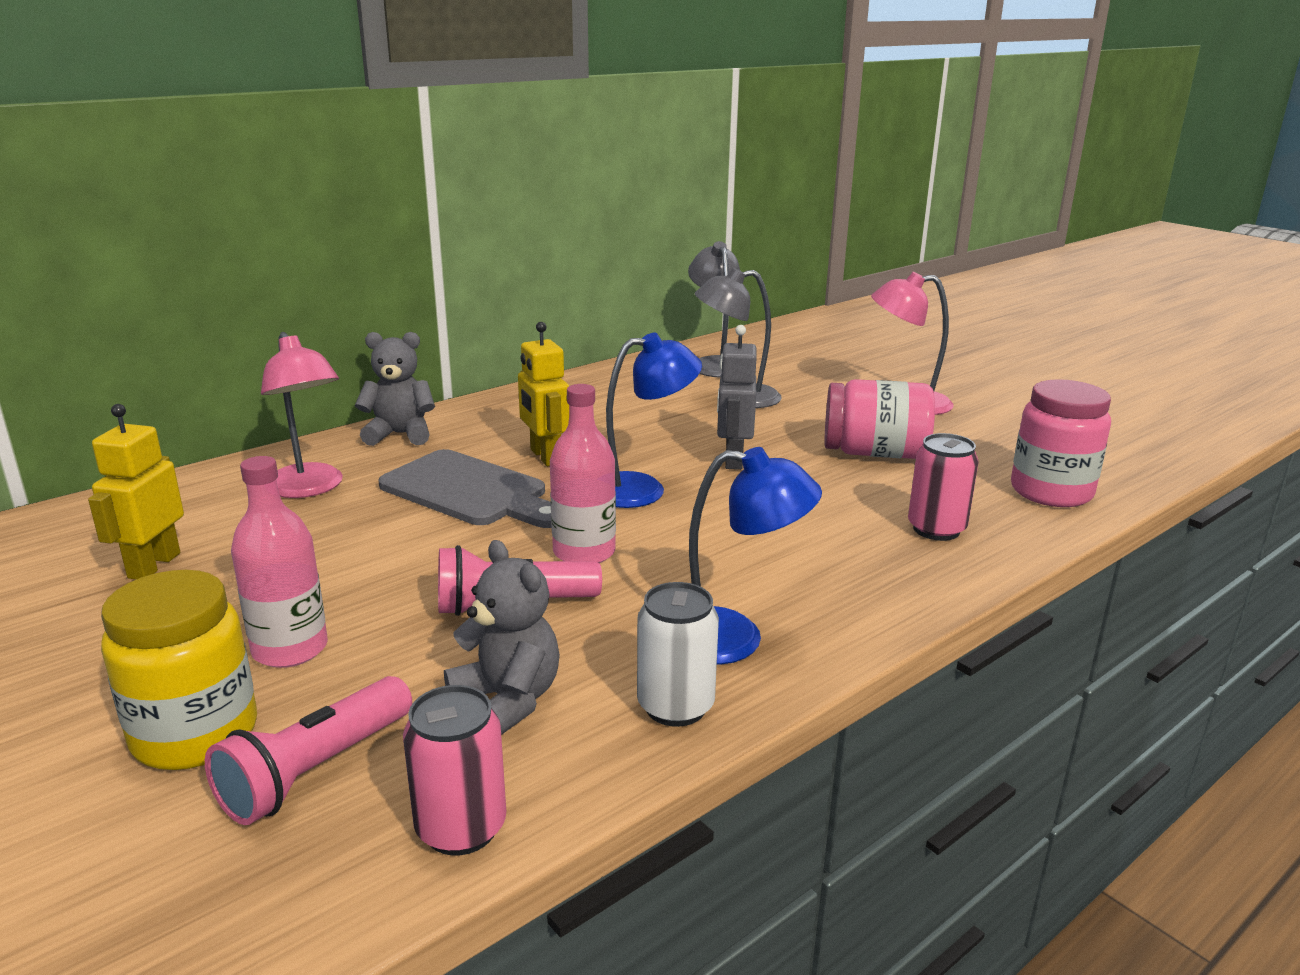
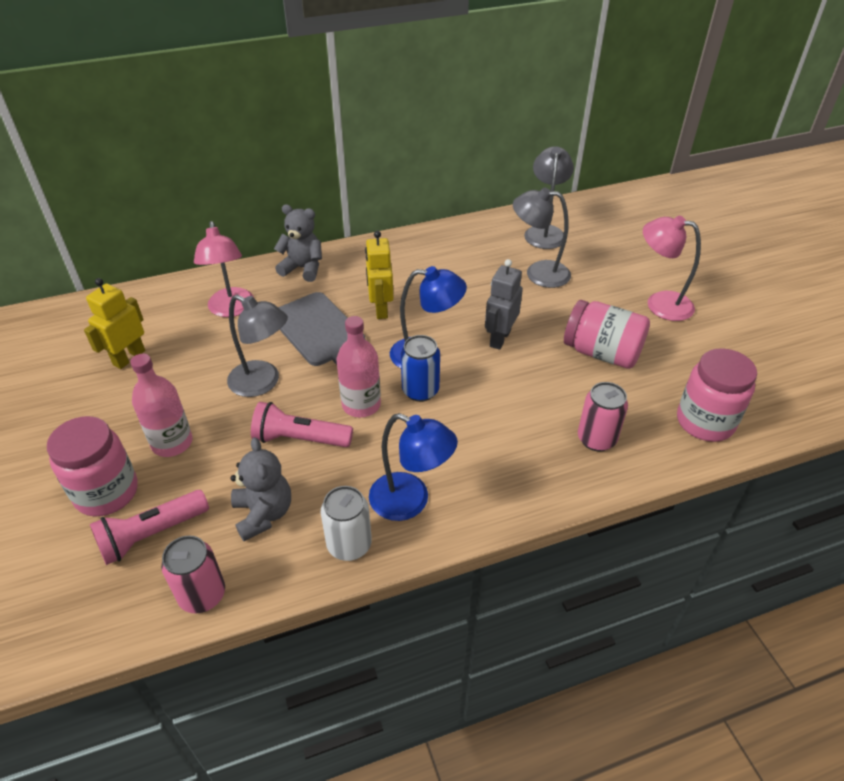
camera: 20 degrees right, 20 degrees up
yellow jar [101,570,257,770] -> pink jar [47,416,138,516]
none -> grey lamp [227,295,288,397]
none -> blue can [401,335,440,402]

